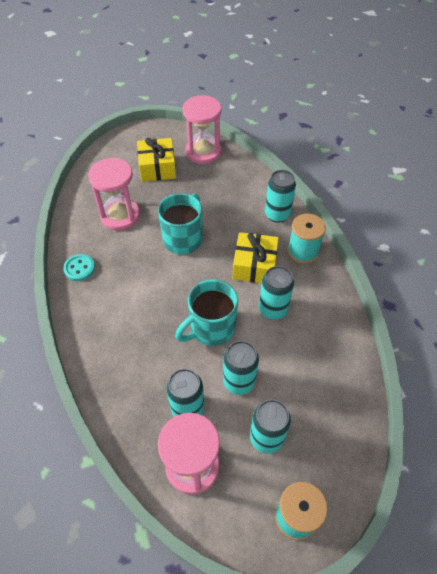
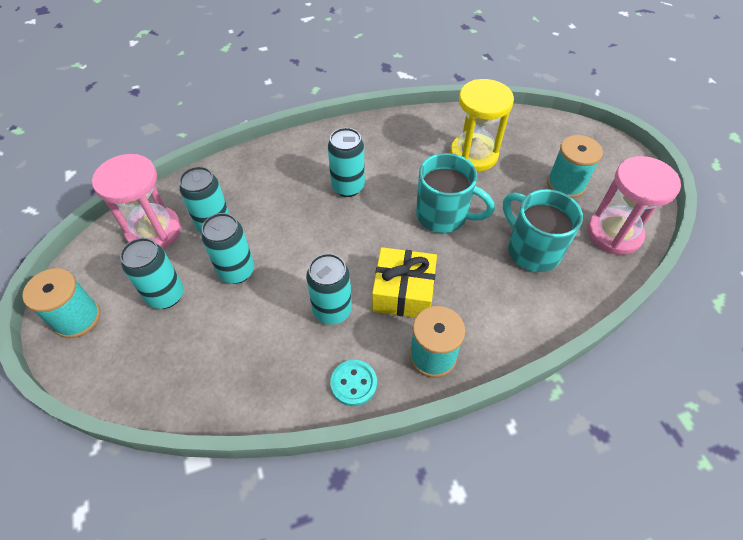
camera: 90 degrees right, 0 degrees up
turquoise button [63,254,95,281] -> turquoise button moved to [330,360,377,406]
pink hourglass [88,158,140,230] -> yellow hourglass [450,79,514,172]
yellow gift [137,138,176,182] -> turquoise spool [547,135,603,198]
turquoise mug [175,279,238,346] -> turquoise mug moved to [503,189,583,272]
turquoise can [265,170,296,223] -> turquoise can moved to [328,128,365,197]

